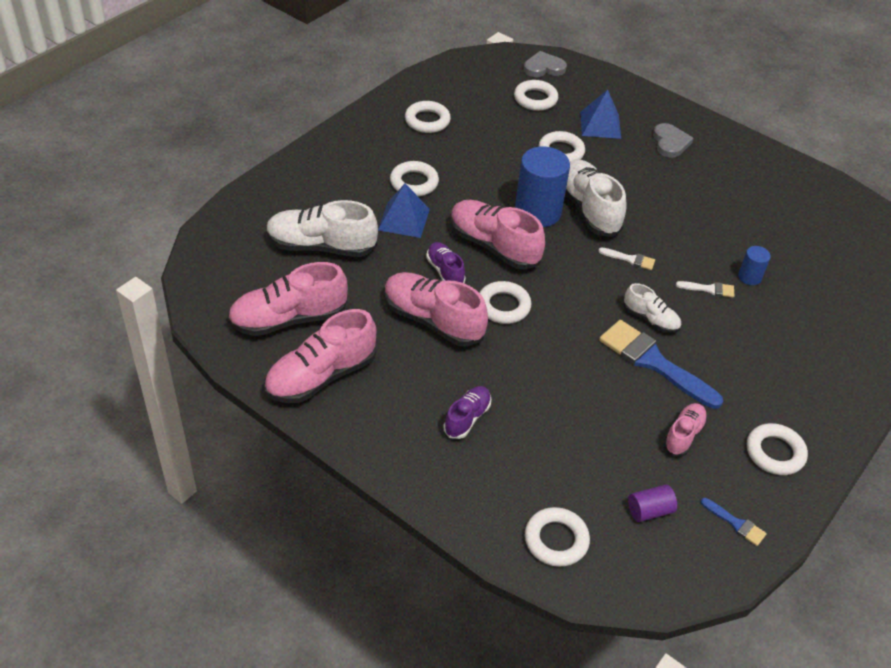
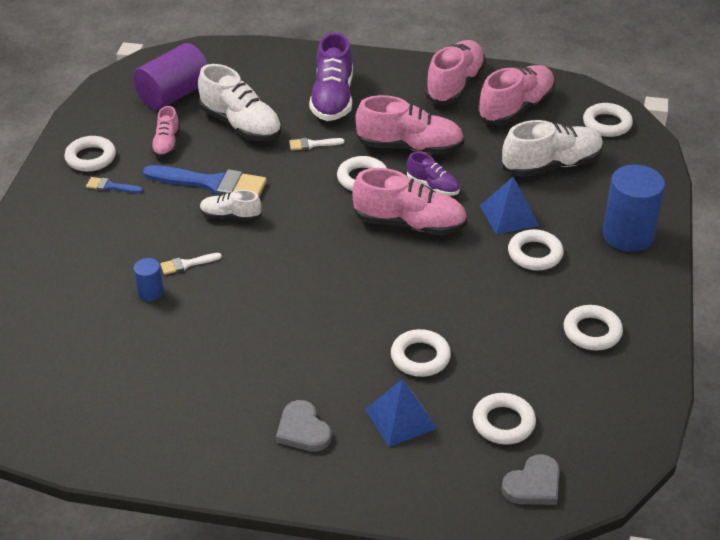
camera: 155 degrees right, 5 degrees down
purple shoe [443,386,491,439] -> purple shoe [309,32,353,121], size x1.82
blue cylinder [515,146,570,227] -> blue cylinder moved to [602,164,665,252]
white ring [525,507,590,567] -> white ring moved to [583,103,633,137]
white shoe [565,159,627,237] -> white shoe moved to [198,64,282,141]
white brush [598,247,655,270] -> white brush moved to [289,138,345,150]
purple cylinder [628,485,677,522] -> purple cylinder [133,43,208,110], size x2.08
blue brush [701,498,767,546] -> blue brush moved to [86,177,143,193]

